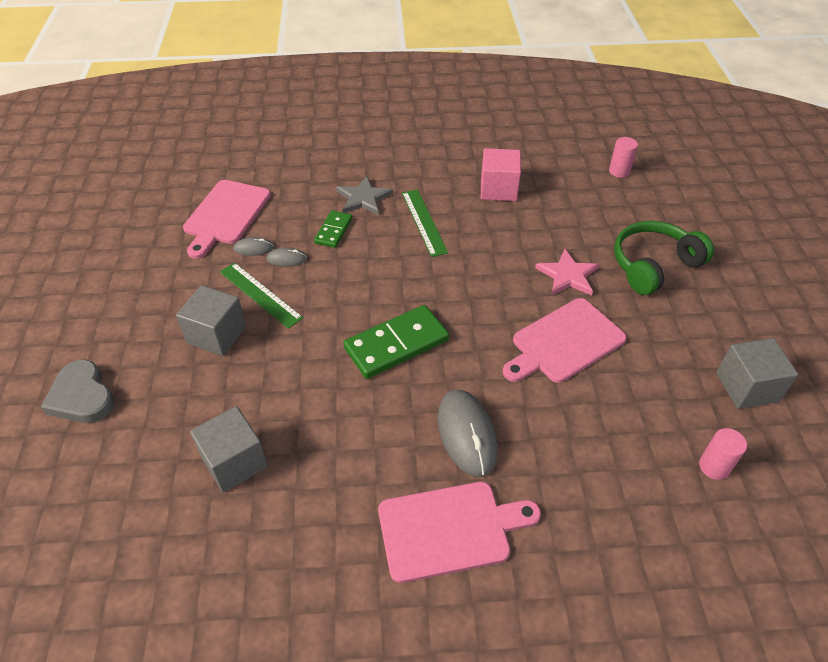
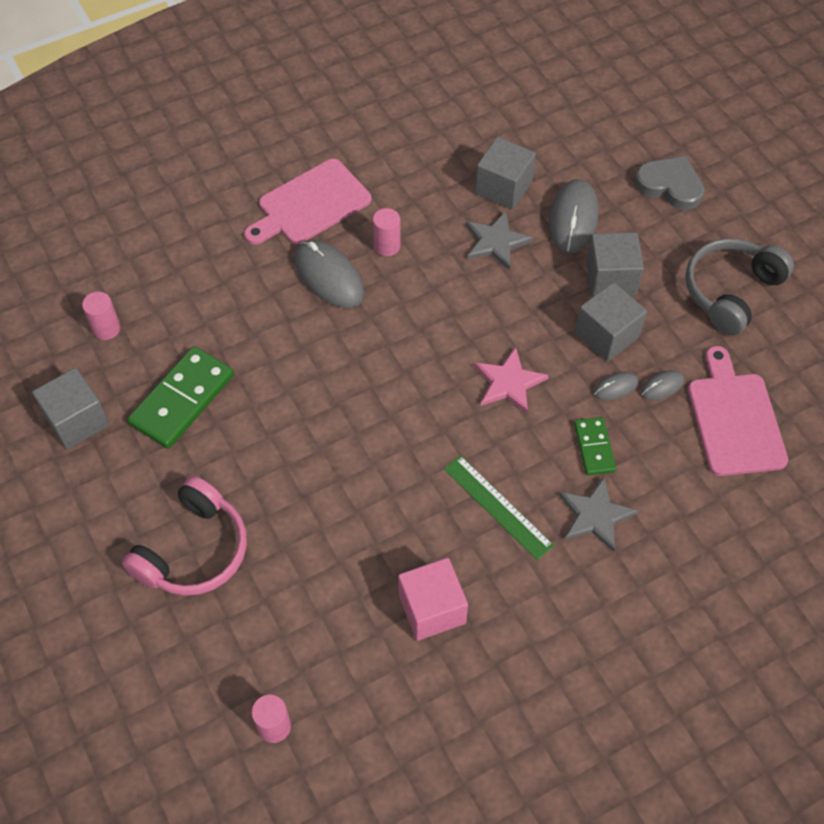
camera: 155 degrees right, 10 degrees up
green ruler [220,262,303,329] -> grey cube [575,282,647,362]
green domino [344,305,449,379] -> green domino moved to [127,346,234,449]
pink cutting board [503,298,627,383] -> none
pink star [535,249,599,295] -> pink star moved to [474,347,549,413]
green headphones [614,221,714,295] -> pink headphones [122,476,247,596]
none -> pink cylinder [373,208,401,256]
none -> grey star [466,211,533,270]
none -> grey mouse [549,179,599,253]
none -> grey headphones [686,238,794,335]

